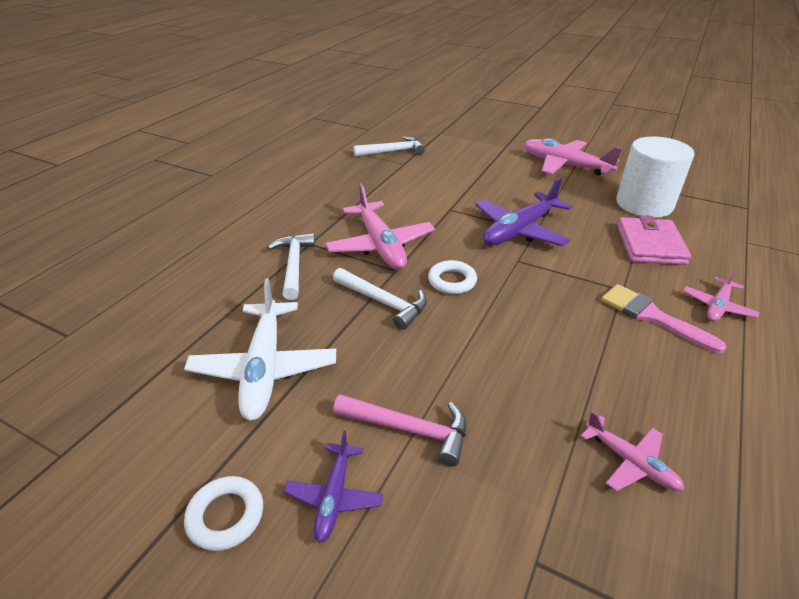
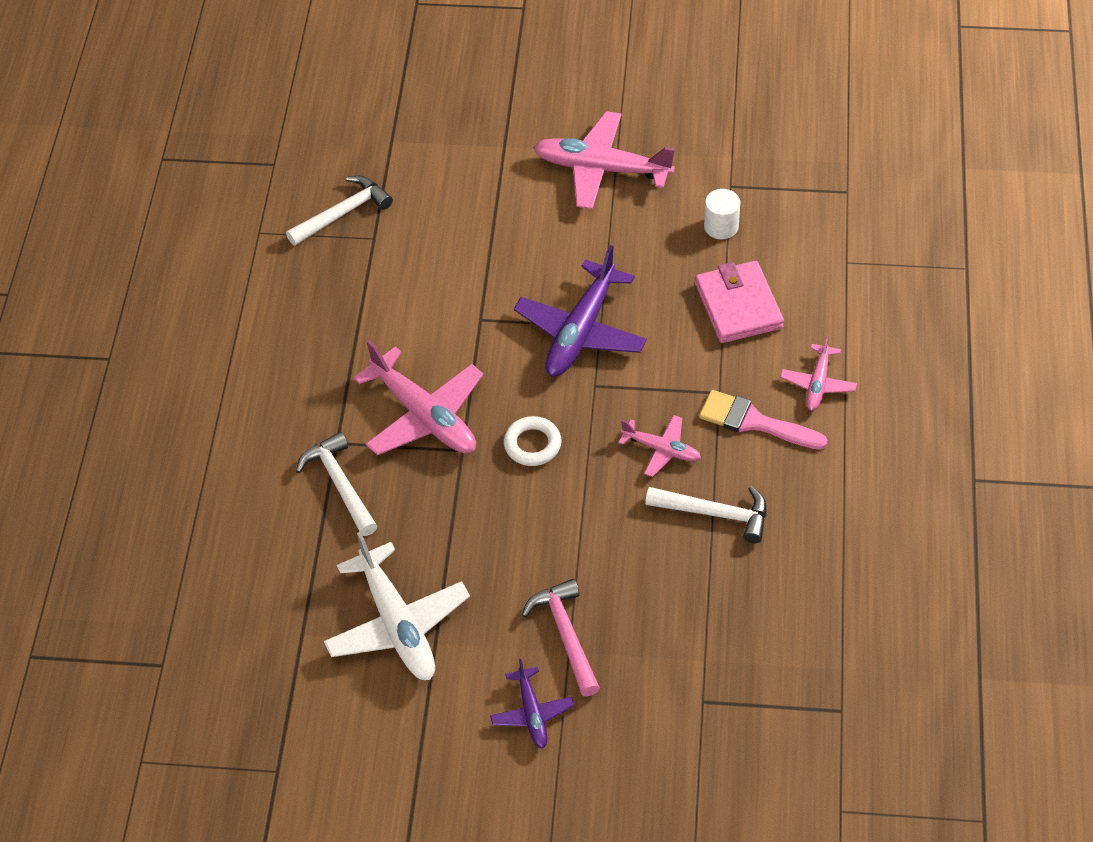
camera: 20 degrees left, 15 degrees up
white ring [184,476,263,551] -> none
white hammer [333,268,427,330] -> white hammer moved to [645,486,767,543]
pink hammer [333,394,467,467] -> pink hammer turned 105 degrees counterclockwise [522,579,600,696]
pink plane [581,411,685,491] -> pink plane moved to [618,415,701,477]
white cylinder [616,136,695,218] -> white cylinder [704,189,740,239], size x0.47

